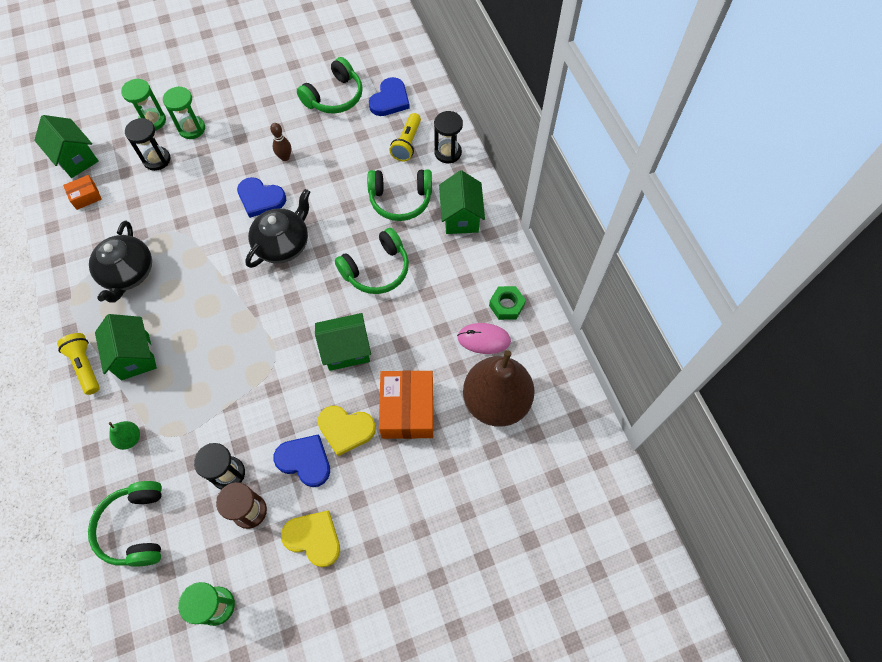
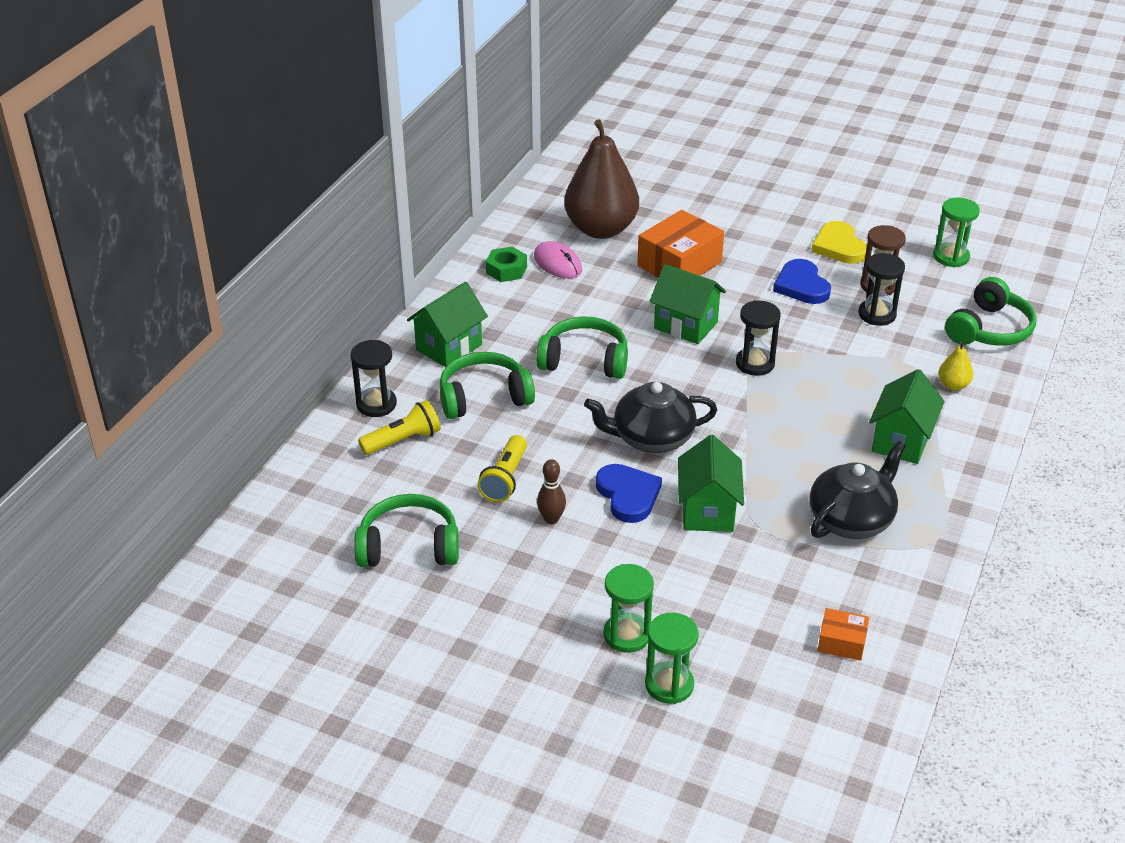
camera: 135 degrees left, 25 degrees down
green house [34,115,99,178] -> green house moved to [678,435,744,532]
yellow flashlight [57,333,100,395] -> yellow flashlight moved to [477,435,527,502]
green pear [108,421,140,450] -> yellow pear [938,341,973,390]
black hourglass [125,118,170,171] -> black hourglass moved to [736,300,781,376]
yellow heart [318,406,376,456] -> none
green headphones [367,169,432,221] -> green headphones turned 60 degrees counterclockwise [440,352,535,419]
blue heart [369,77,410,116] -> none

